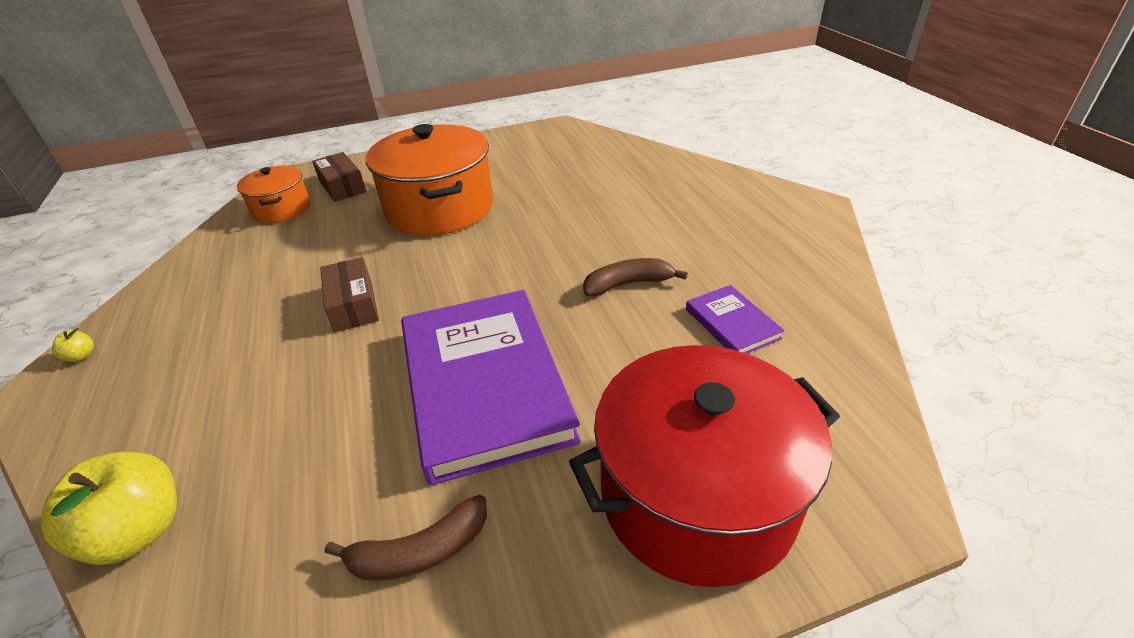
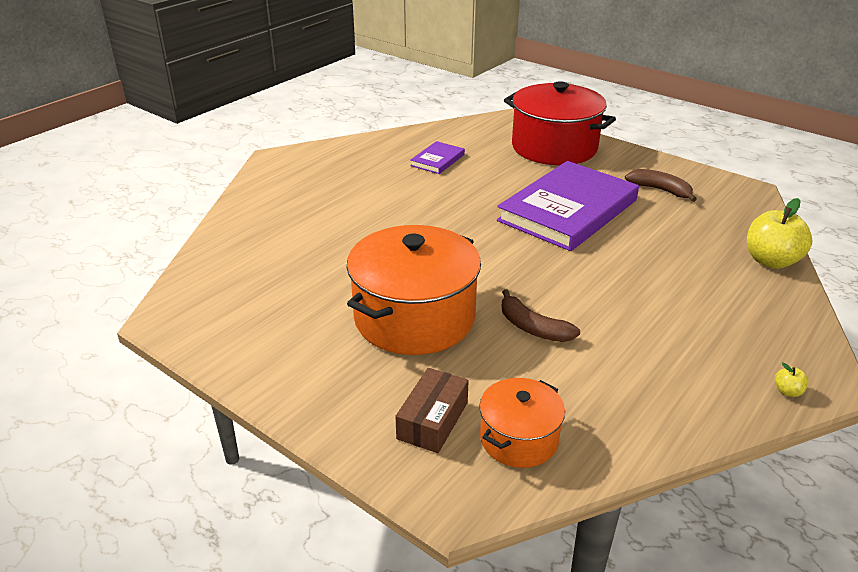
camera: 125 degrees left, 5 degrees down
brown box [320,257,379,332] -> none
brown banana [583,258,688,296] -> brown banana moved to [502,289,580,342]

